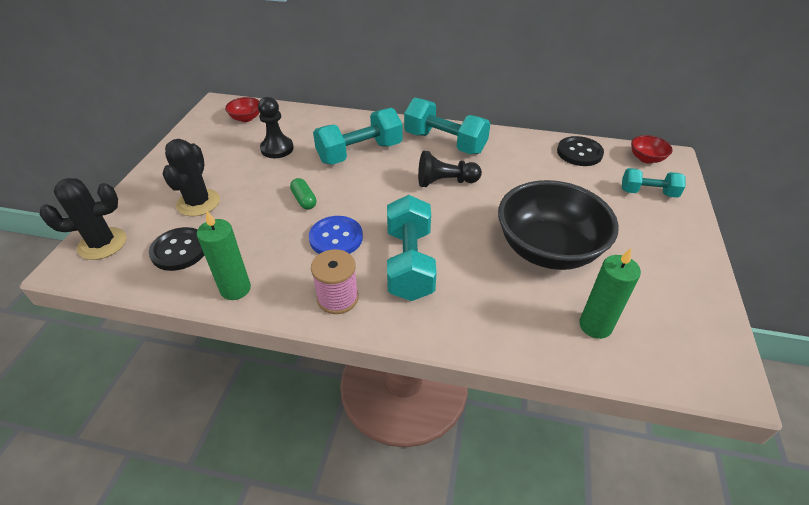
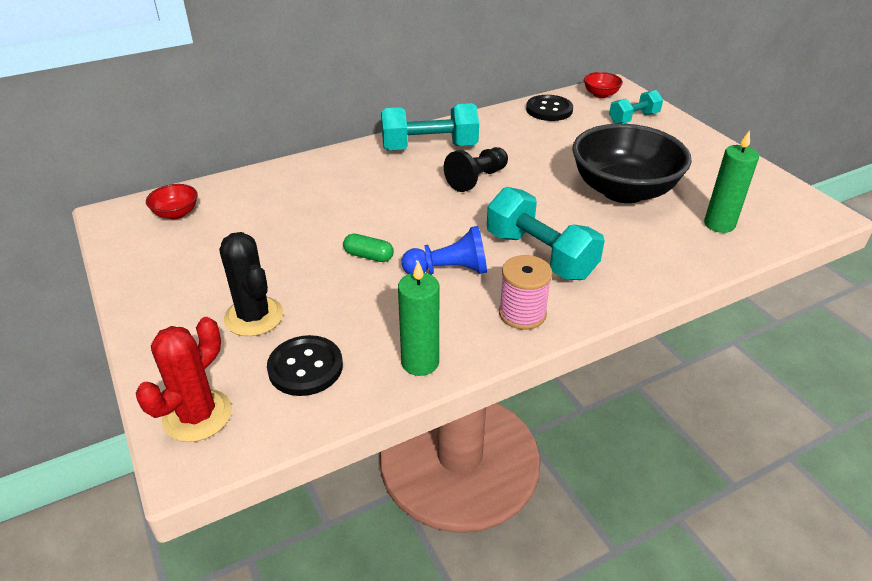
camera: 40 degrees left, 5 degrees down
black cactus [40,178,127,260] -> red cactus [136,317,232,442]
black pawn [258,97,294,158] -> none
blue button [309,216,363,254] -> blue pawn [402,226,487,274]
turquoise dumbbell [313,108,403,165] -> none

